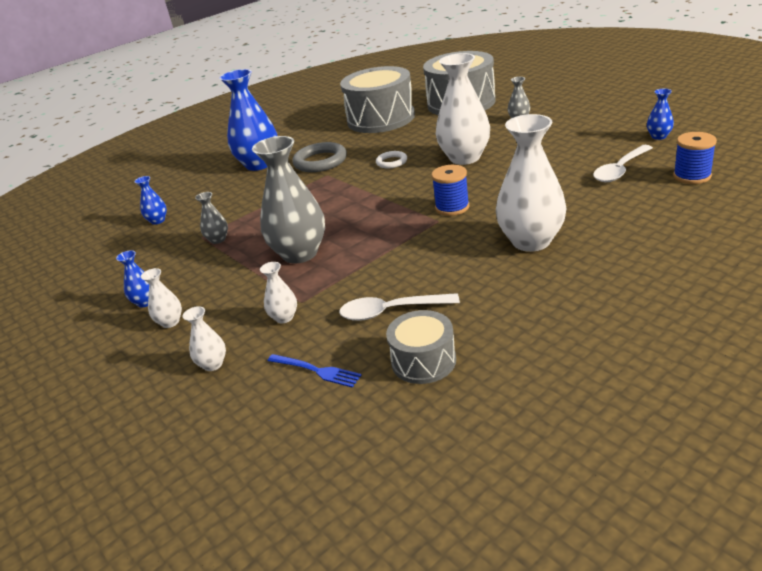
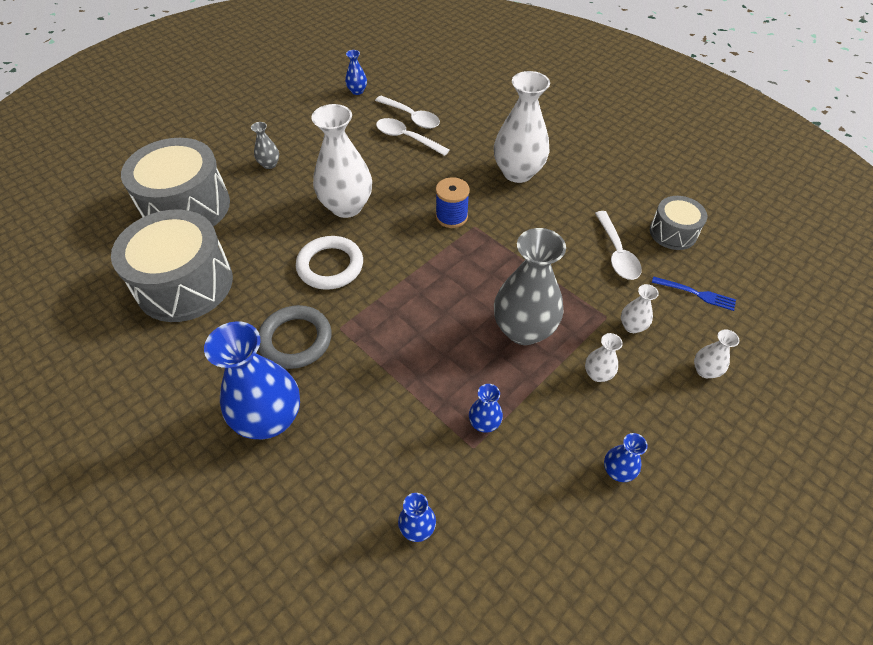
camera: 100 degrees left, 20 degrees up
white vase [141,268,182,328] -> white vase moved to [585,333,623,382]
grey vase [195,192,228,244] -> blue vase [469,384,503,433]
blue fork [268,354,362,388] -> blue fork turned 90 degrees clockwise [652,276,736,311]
white ring [376,151,407,168] -> white ring [296,236,363,290], size x1.79
blue spool [673,132,717,184] -> none
none -> white spoon [376,118,450,156]

